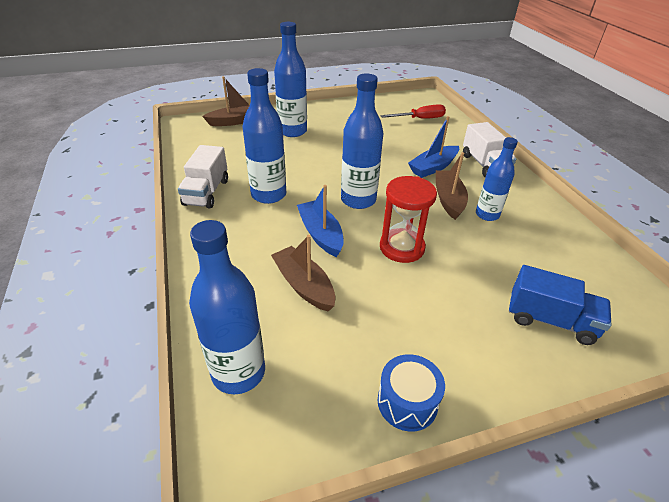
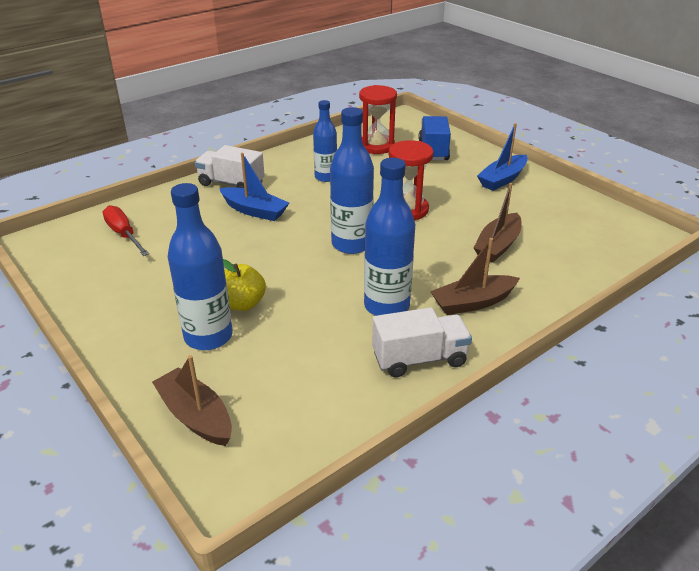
camera: 110 degrees left, 5 degrees down
blue bottle [189,220,265,394] -> none
blue boat [297,185,344,257] -> blue boat moved to [477,123,528,191]
blue drum [378,354,445,432] -> none
brown boat [436,152,468,220] -> brown boat moved to [430,238,520,315]
white truck [463,122,516,178] -> white truck turned 120 degrees counterclockwise [195,145,265,188]
none -> yellow apple [223,259,266,311]
none -> red hourglass [359,85,397,154]

